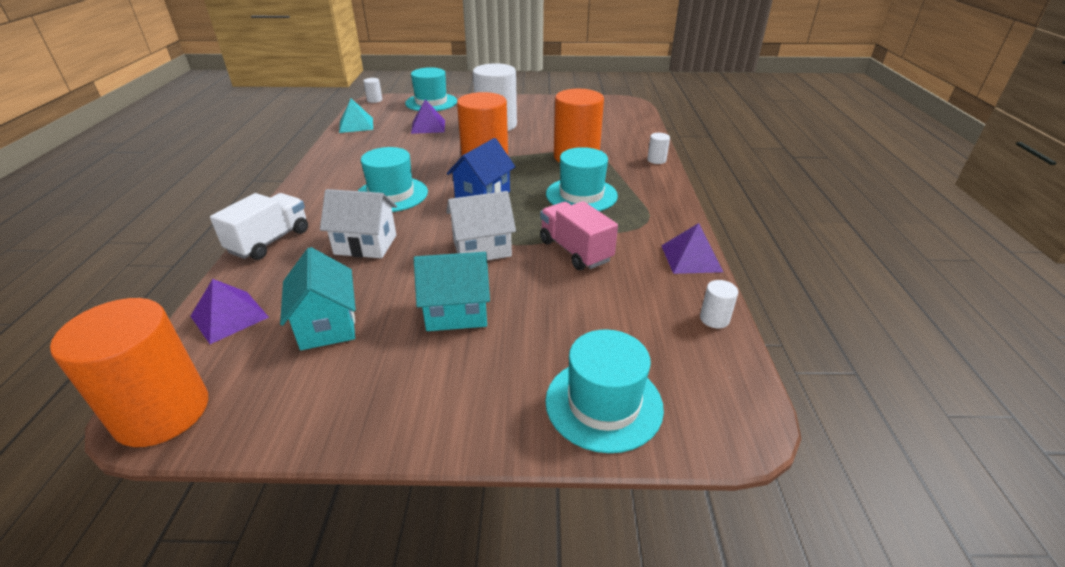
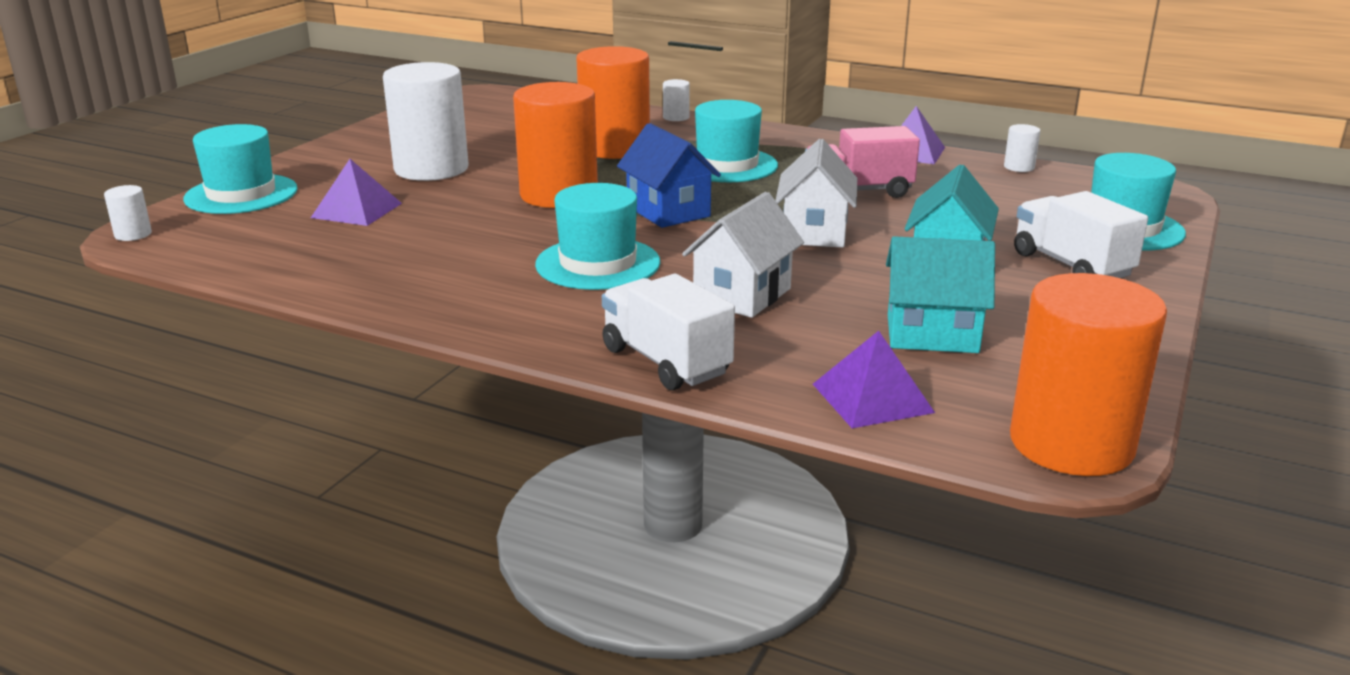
camera: 65 degrees left, 10 degrees down
turquoise pyramid [339,98,373,133] -> none
none -> white truck [1014,191,1148,278]

